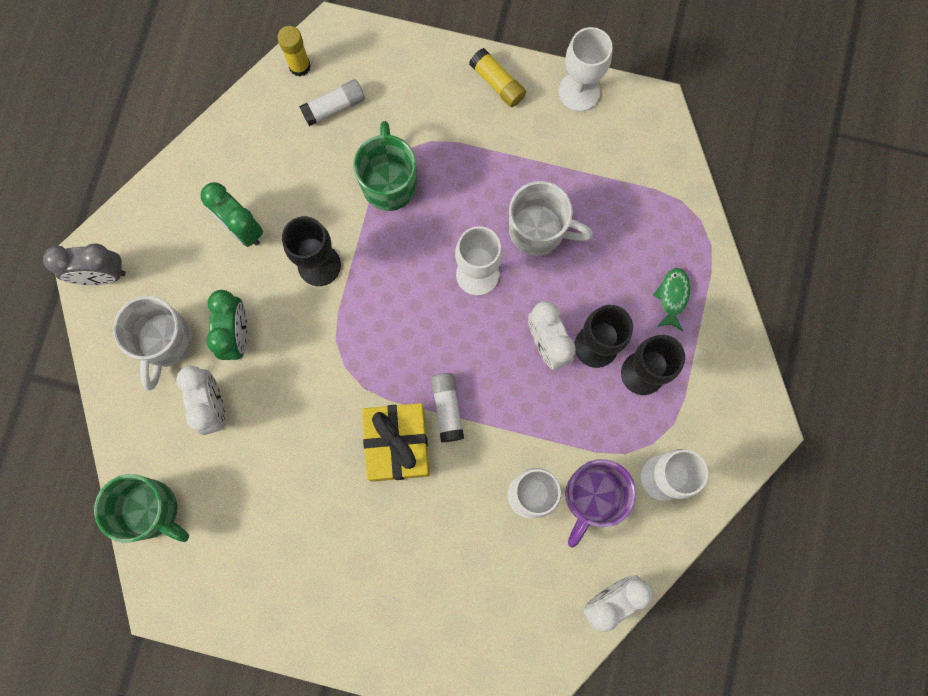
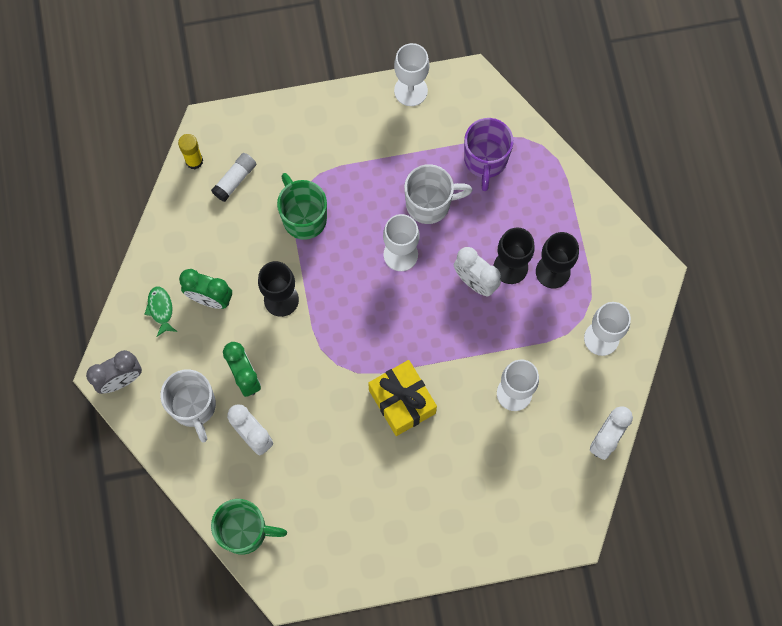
camera: 25 degrees left, 5 degrees down
white glue stick [431,373,464,442] -> none
yellow glue stick [469,48,526,107] -> none
purple mug [565,459,636,547] -> purple mug moved to [464,118,514,191]
green fish [653,268,690,331] -> green fish moved to [144,287,177,337]

